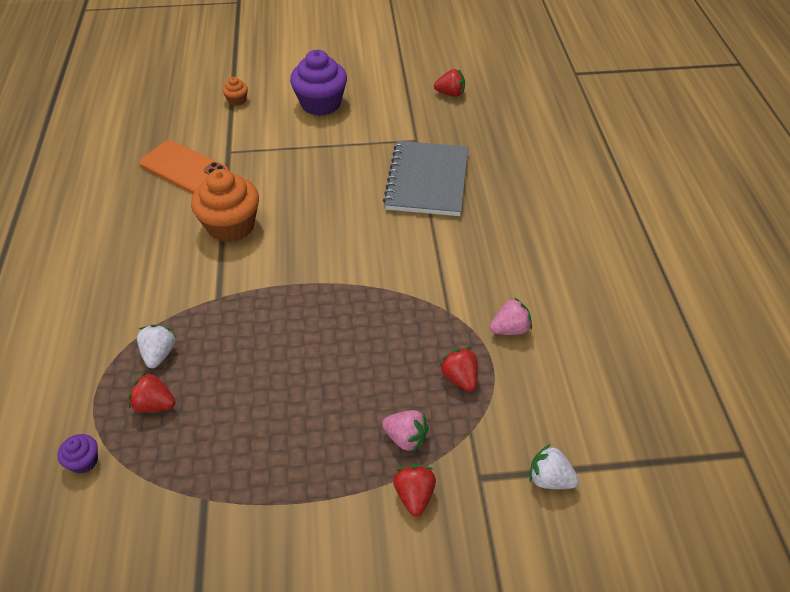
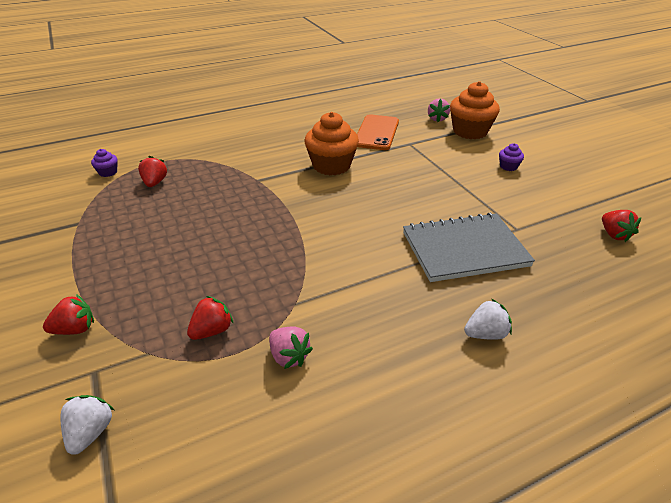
camera: 70 degrees right, 10 degrees down
white strawberry [137,325,176,368] -> white strawberry moved to [464,299,512,340]
orange cupcake [222,77,248,106] -> orange cupcake [450,81,500,139], size x2.21
purple cupcake [290,50,347,116] -> purple cupcake [499,143,524,171], size x0.45
pink strawberry [382,410,429,453] -> pink strawberry moved to [428,99,450,122]

